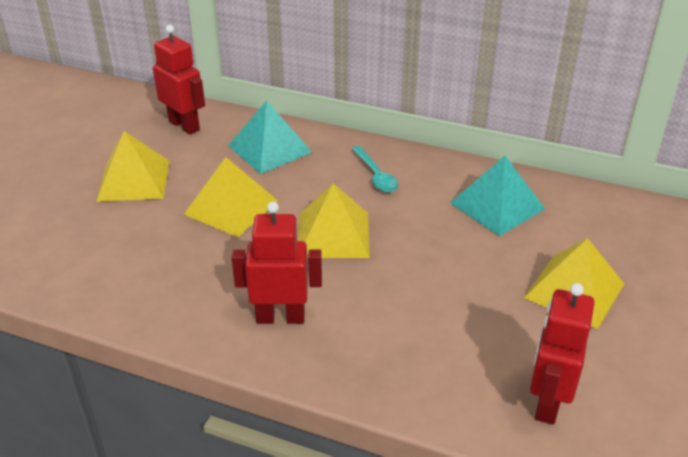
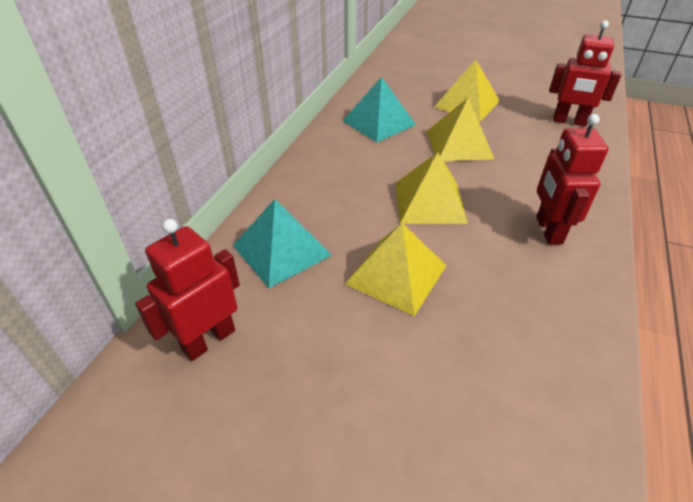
camera: 90 degrees left, 5 degrees up
yellow pyramid [96,131,170,202] -> yellow pyramid moved to [426,98,494,161]
turquoise spoon [352,146,399,193] -> none

